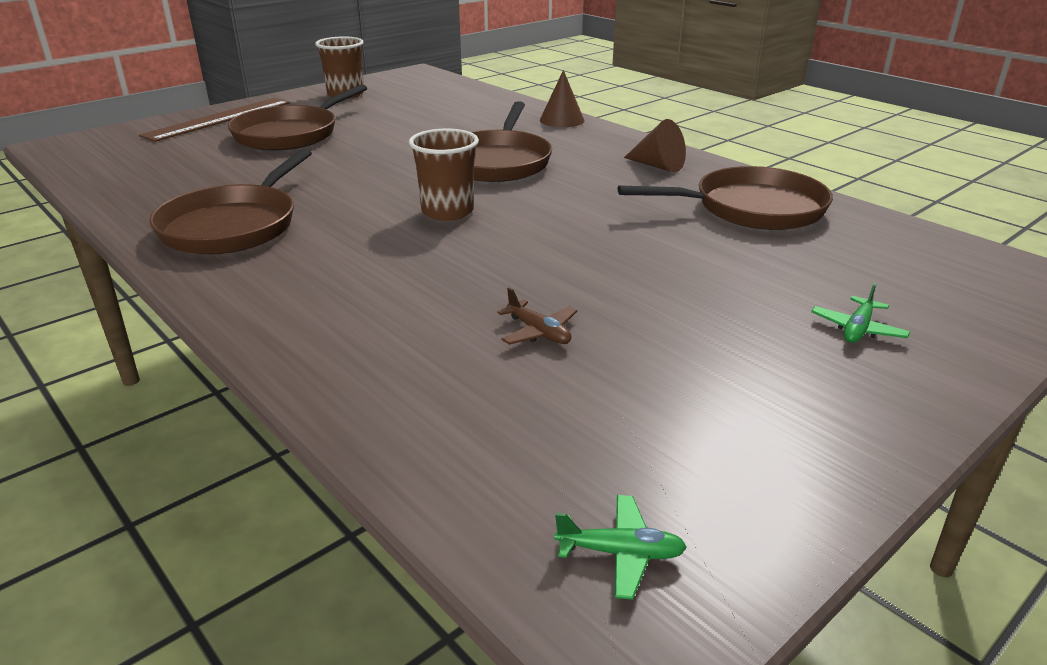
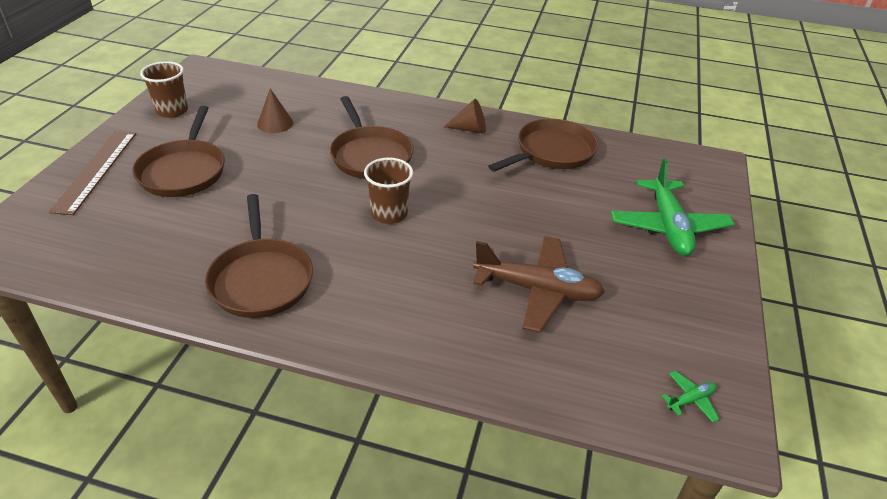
camera: 35 degrees left, 10 degrees up
brown plane [497,288,577,345] -> brown plane [473,236,605,333], size x2.43
brown cone [540,70,585,127] -> brown cone moved to [257,89,293,133]
green plane [811,282,910,343] -> green plane [611,158,734,256], size x2.43

